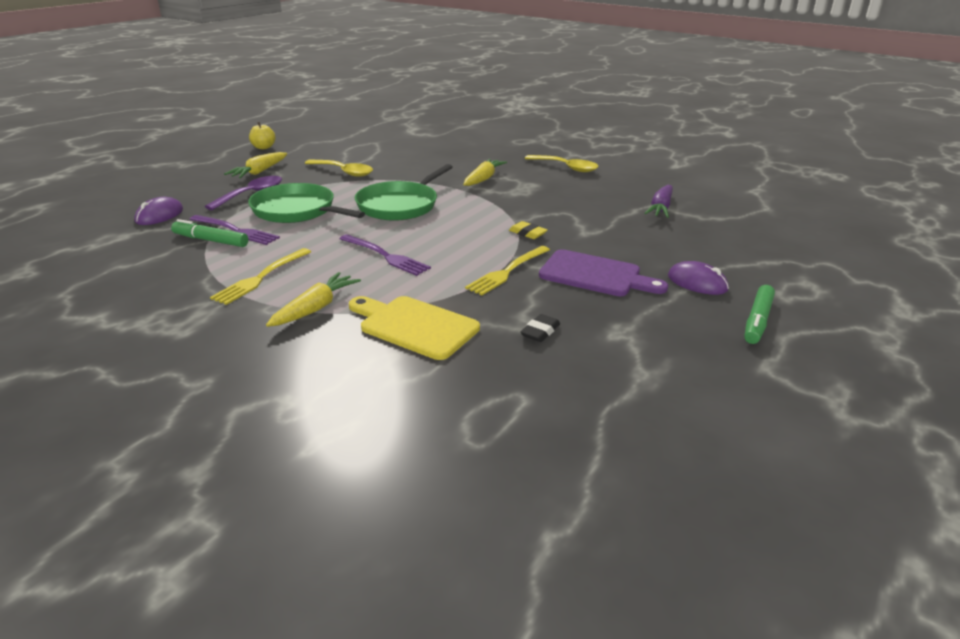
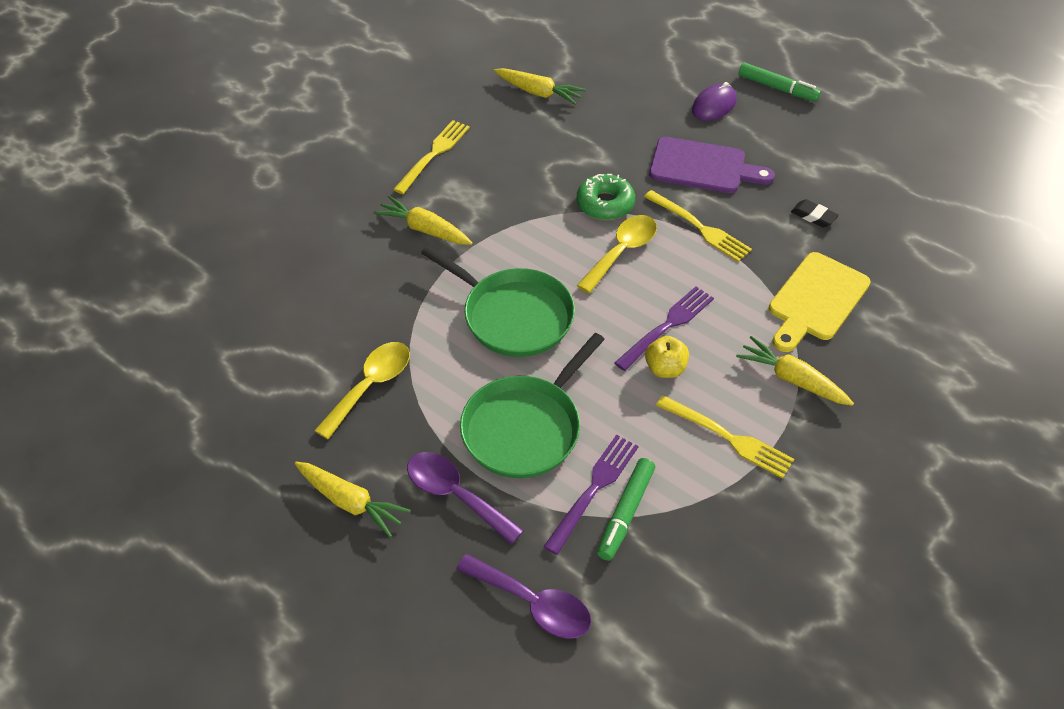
camera: 85 degrees left, 20 degrees up
purple mouse [134,197,183,225] -> purple spoon [456,554,591,639]
yellow apple [249,122,275,149] -> yellow apple moved to [645,336,689,378]
yellow eraser [509,221,547,239] -> green donut [577,174,635,220]
yellow spoon [525,155,599,172] -> yellow spoon moved to [577,215,657,293]
purple cutting board [539,249,668,296] -> purple cutting board turned 75 degrees clockwise [649,137,775,193]
purple carrot [644,185,673,218] -> yellow carrot [494,68,586,105]
none -> yellow fork [393,120,470,194]

